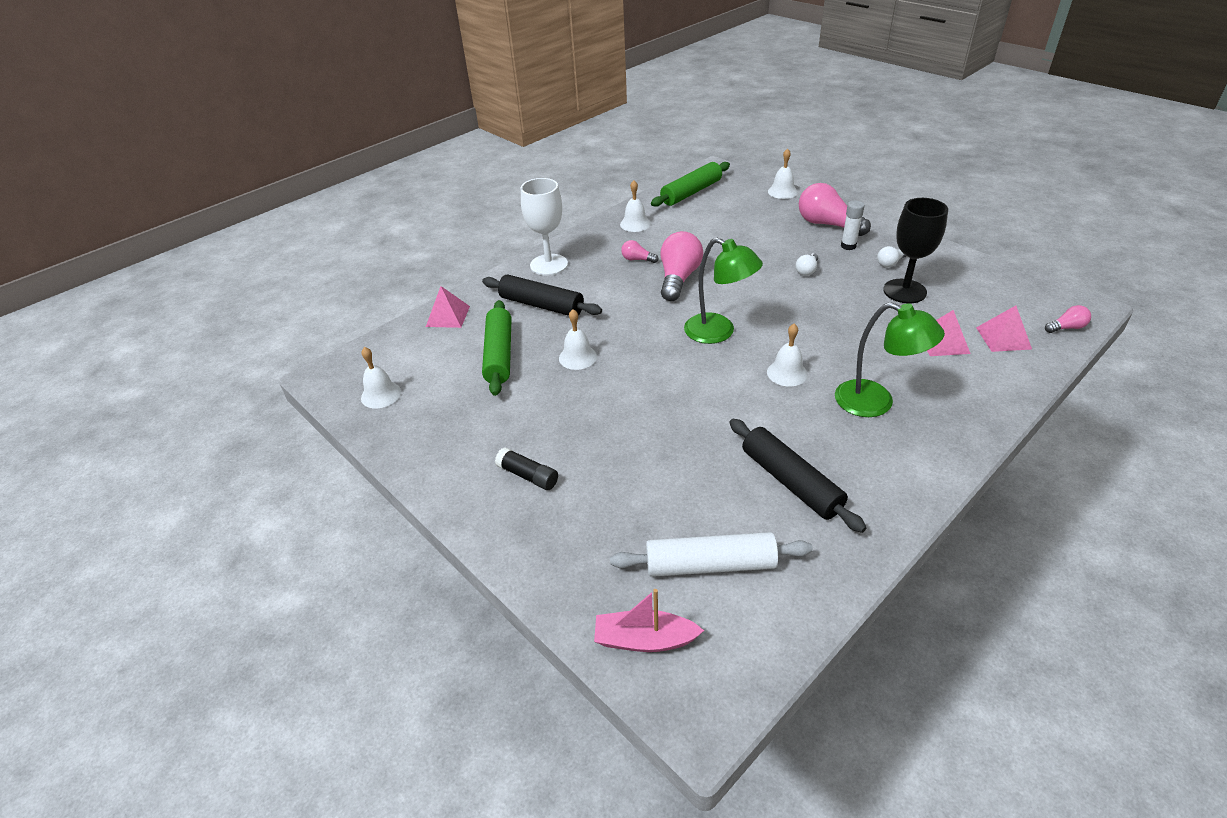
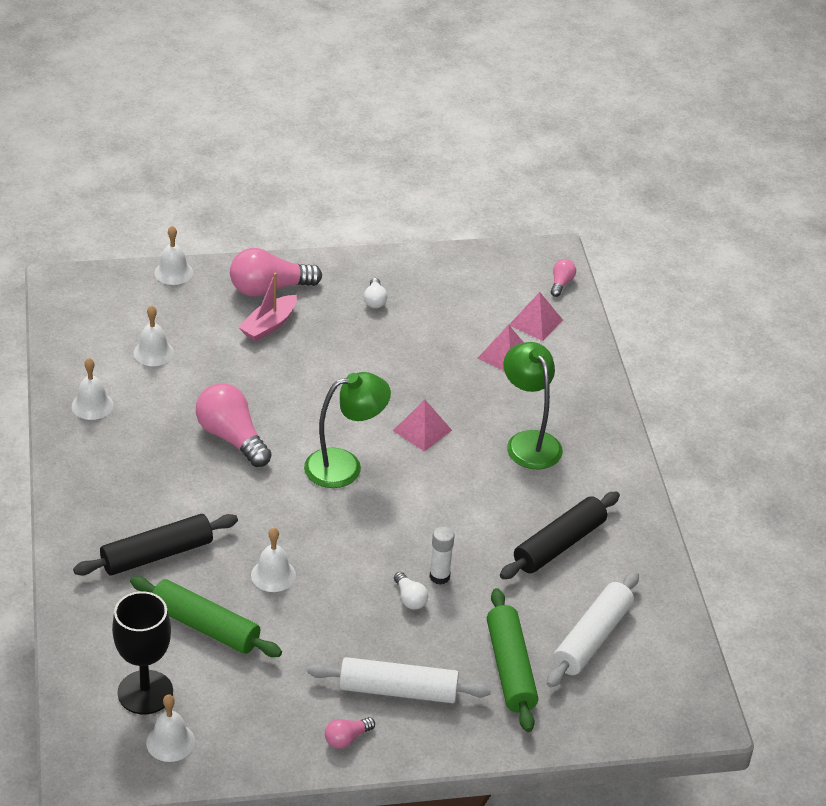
camera: 60 degrees left, 0 degrees up
pink pyramid [426,286,470,328] -> pink pyramid moved to [393,399,452,452]
black glue stick [495,447,558,490] -> white rolling pin [308,657,491,703]
white goblet [521,178,568,276] -> none
pink boat [594,589,704,652] -> pink boat moved to [238,273,297,341]
pink light bulb [621,240,658,263] -> pink light bulb moved to [325,717,375,749]
green rolling pin [651,162,730,207] -> green rolling pin moved to [487,588,538,732]
black rolling pin [729,419,866,533] -> black rolling pin turned 45 degrees counterclockwise [500,491,620,579]
white bell [767,324,808,387] -> white bell moved to [133,305,174,366]
white light bulb [796,253,818,276] -> white light bulb moved to [394,572,428,609]
green lamp [835,302,945,417] -> green lamp turned 90 degrees counterclockwise [503,342,563,469]
white glue stick [841,201,864,250] -> white glue stick moved to [430,526,454,585]
black goblet [883,198,948,303] -> black goblet moved to [112,591,173,714]

